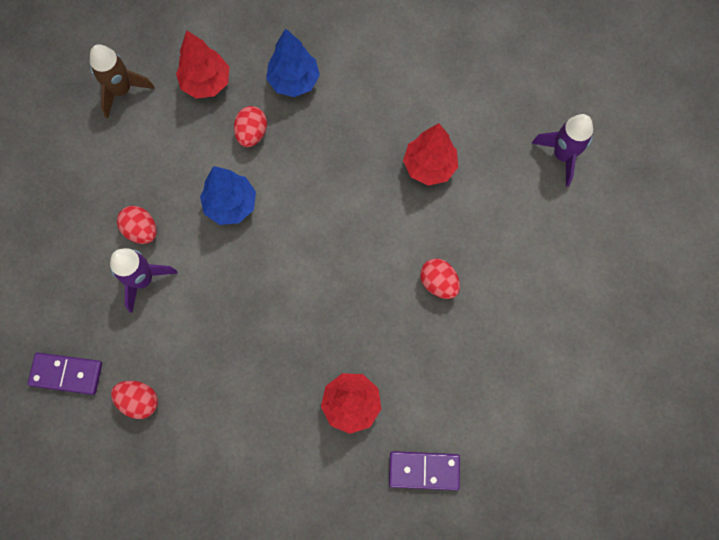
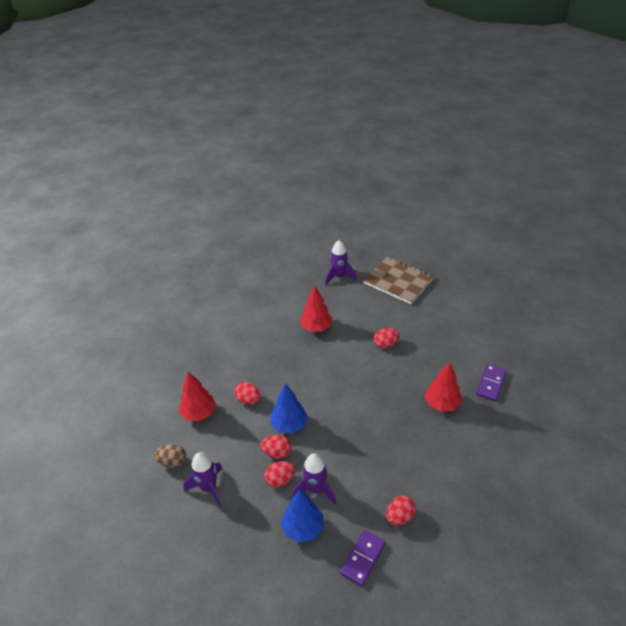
camera: 65 degrees left, 30 degrees down
brown rocket [90,44,155,118] -> brown egg [155,444,186,468]
blue tree [266,29,320,97] -> blue tree moved to [281,490,324,543]
none -> purple rocket [183,452,223,507]
none -> red egg [260,435,291,459]
none -> brown notebook [363,256,434,304]

